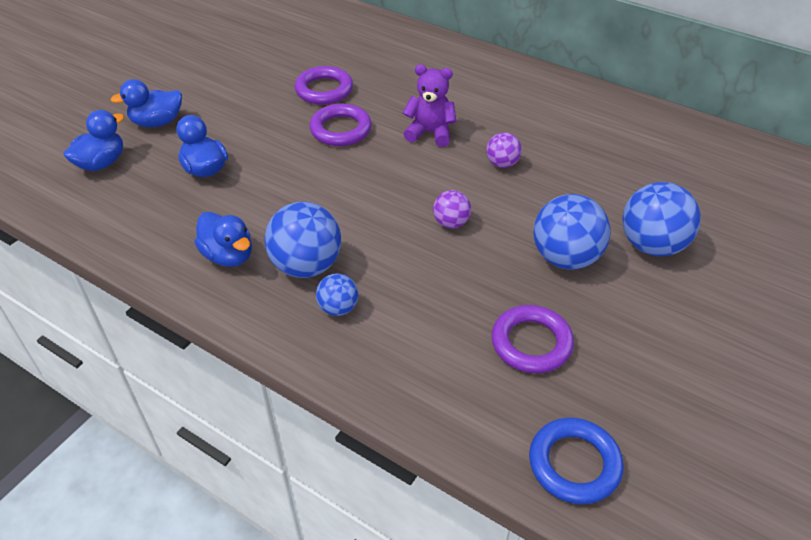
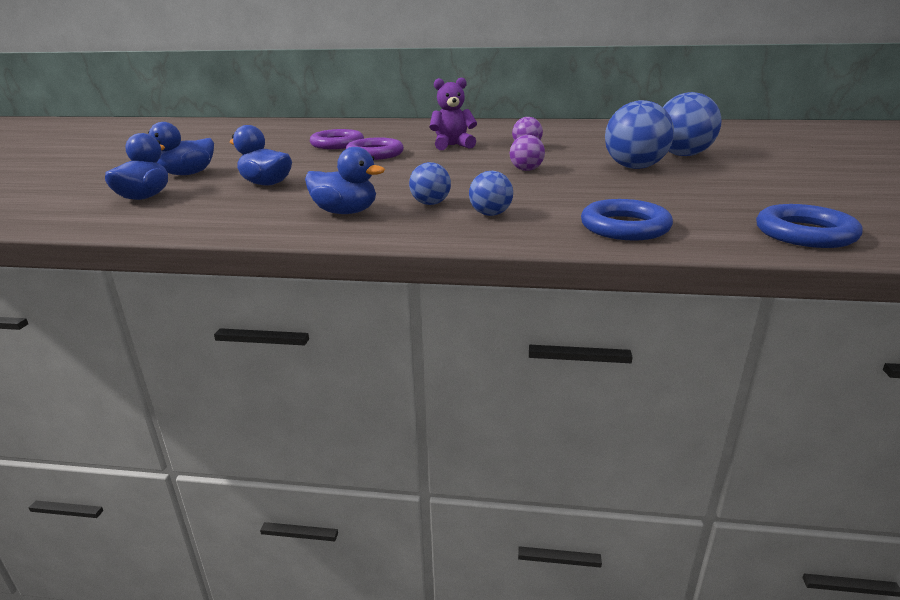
camera: 25 degrees left, 20 degrees down
blue ball [264,202,341,278] -> blue ball [409,162,451,205], size x0.54
purple ring [491,305,574,373] -> none
none -> blue ring [581,199,673,241]

